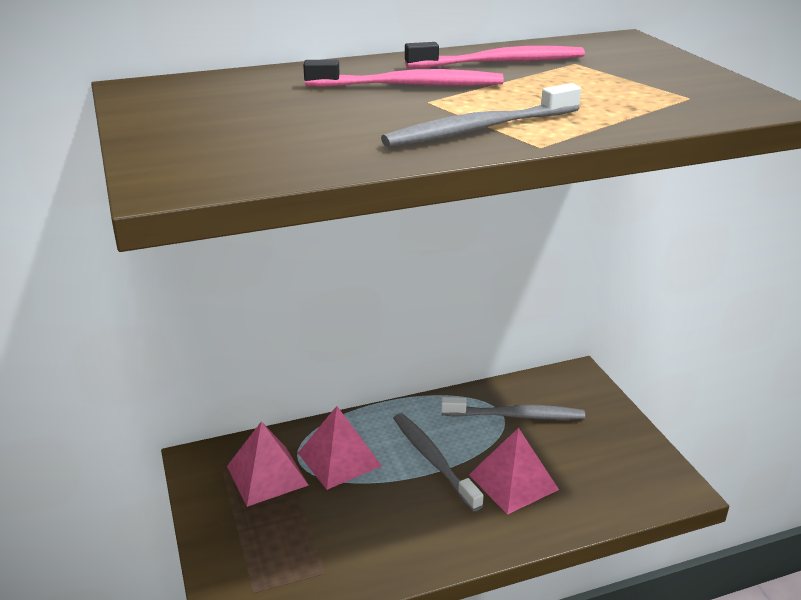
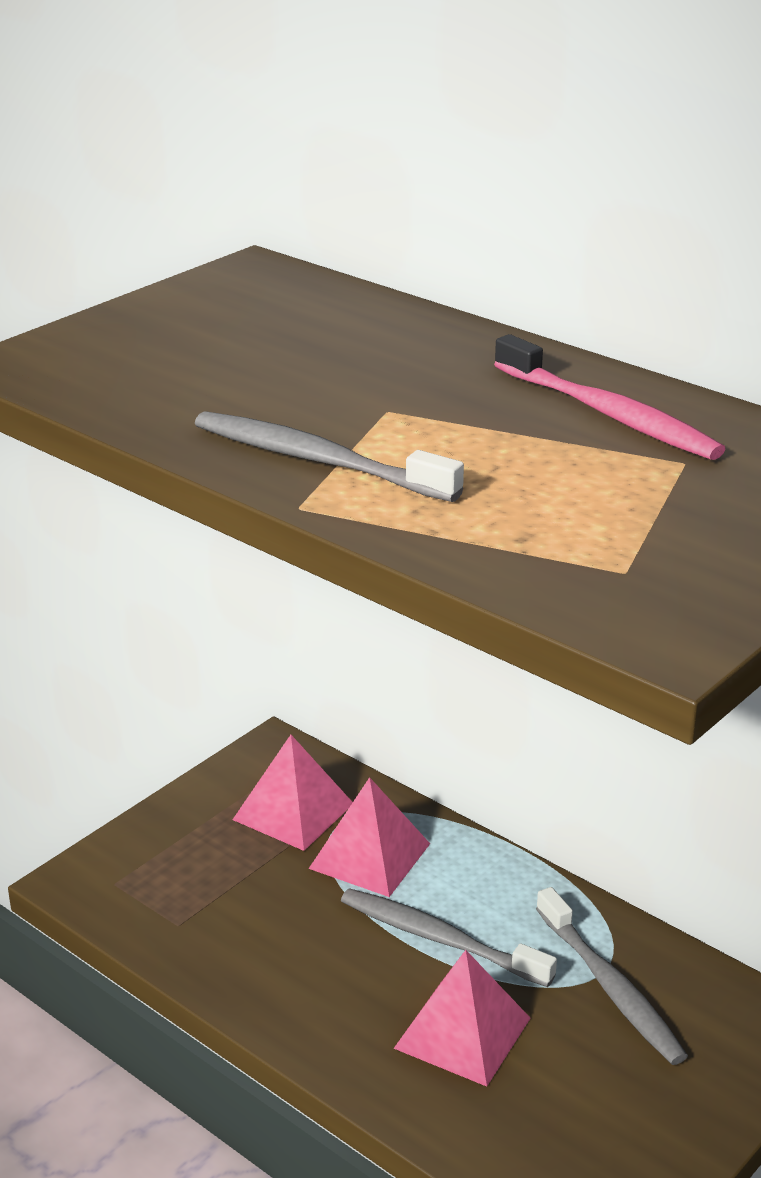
camera: 60 degrees right, 0 degrees up
pink toothbrush [303,60,504,87] -> none
grey toothbrush [393,413,484,511] -> grey toothbrush turned 90 degrees counterclockwise [341,888,557,987]

